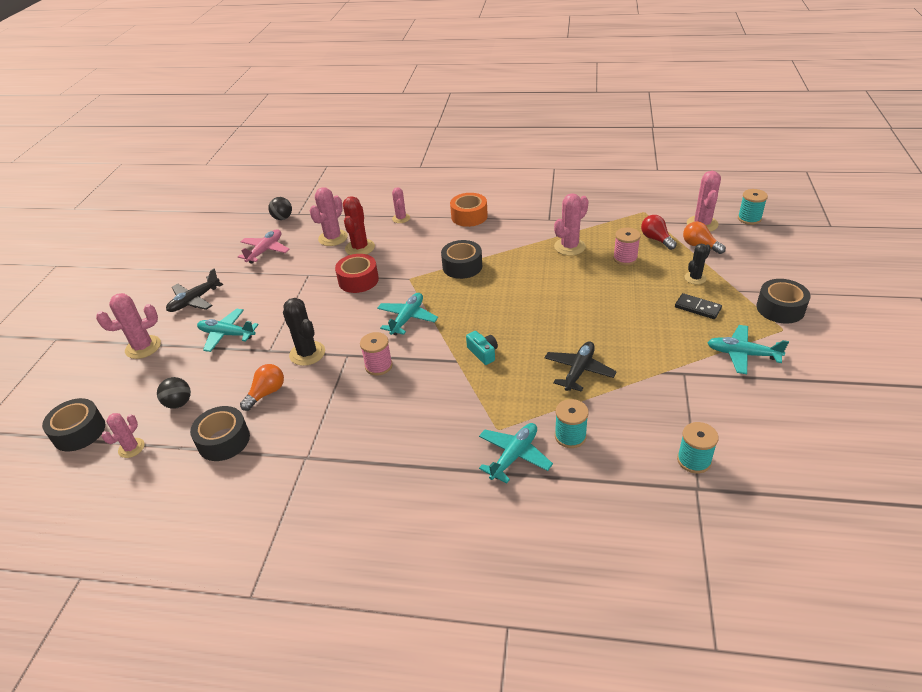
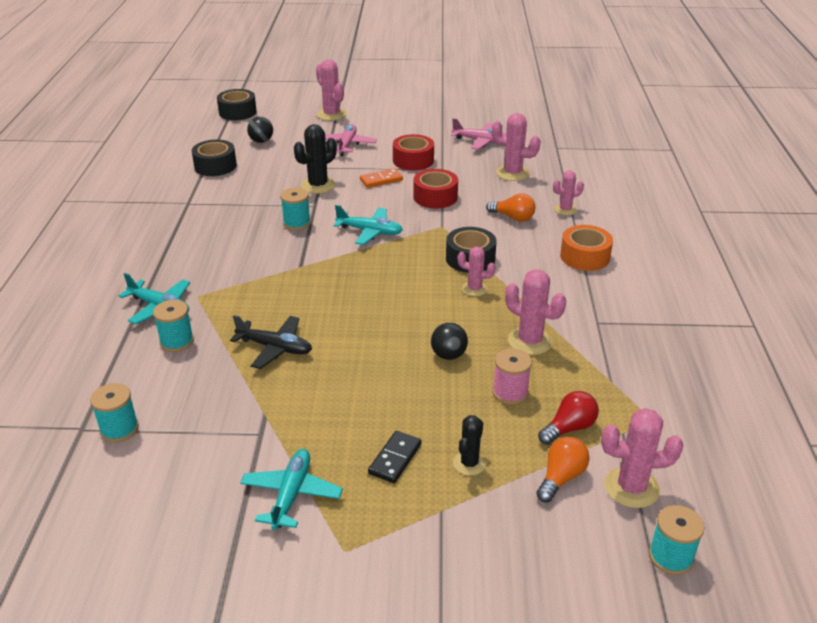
camera: 80 degrees right, 5 degrees down
pink cactus [102,413,145,458] -> pink cactus moved to [458,246,495,296]
black plane [166,268,223,312] -> none
turquoise plane [197,309,259,352] -> pink plane [325,124,377,156]
orange light bulb [240,364,284,411] -> orange light bulb moved to [486,193,536,222]
black ball [268,197,292,220] -> black ball moved to [431,323,468,360]
red cactus [343,196,375,255] -> none
pink spool [360,332,393,376] -> turquoise spool [280,188,311,230]
turquoise camera [466,331,498,365] -> none
black cactus [684,244,711,284] -> black cactus turned 75 degrees clockwise [453,415,486,476]
black tape [756,279,810,324] -> none
none -> orange domino [360,168,403,188]
none -> red tape [393,134,434,170]

